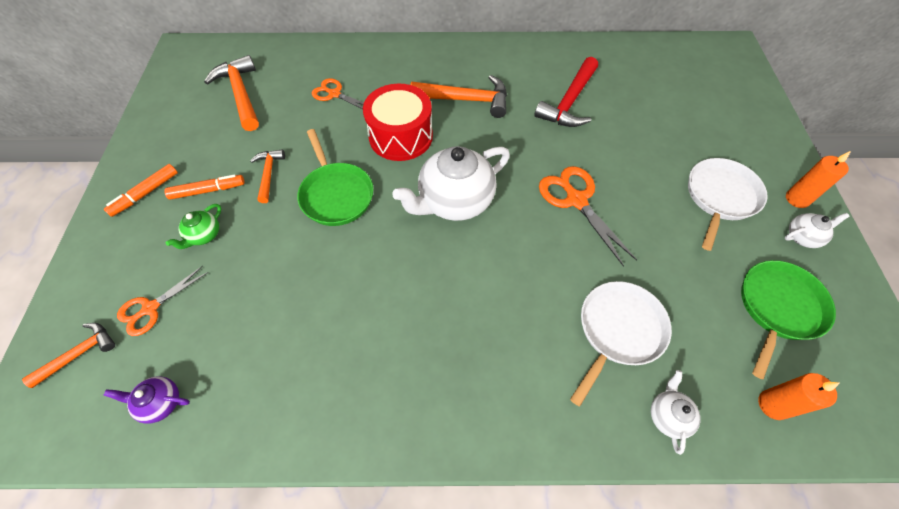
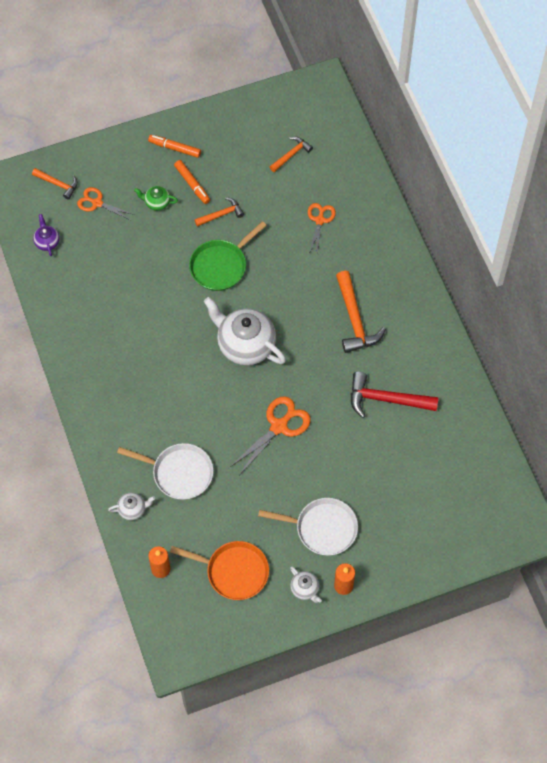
camera: 70 degrees right, 5 degrees up
orange hammer [204,55,259,131] -> orange hammer [270,137,313,172], size x0.58
red drum [363,84,433,161] -> none
green pan [741,260,836,379] -> orange pan [170,541,269,600]

